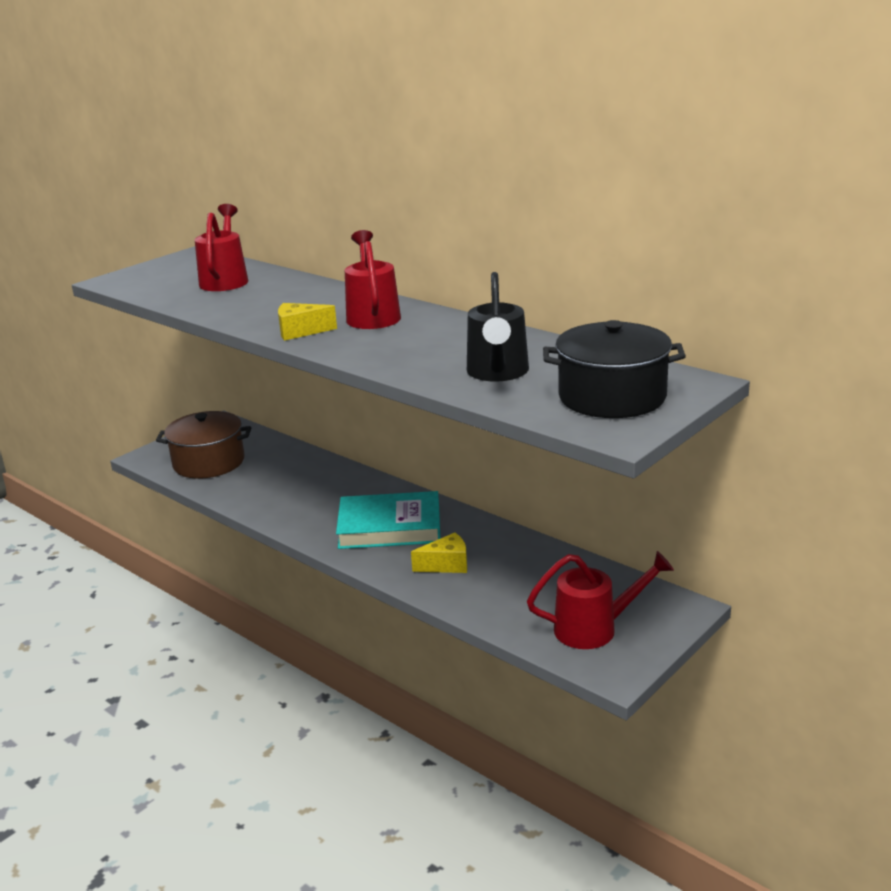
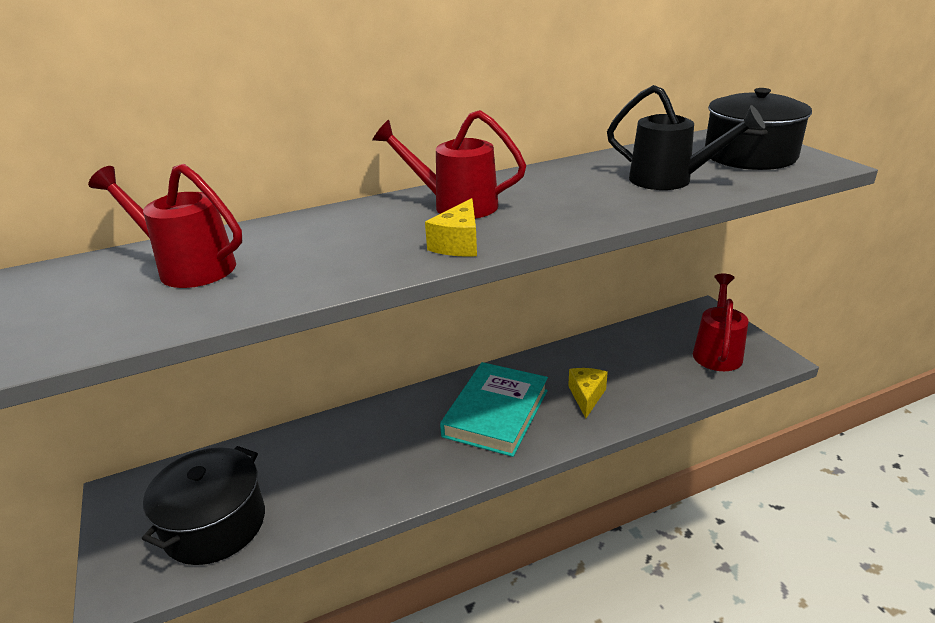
camera: 65 degrees left, 5 degrees up
brown pot [156,411,252,478] -> black pot [142,446,265,565]

